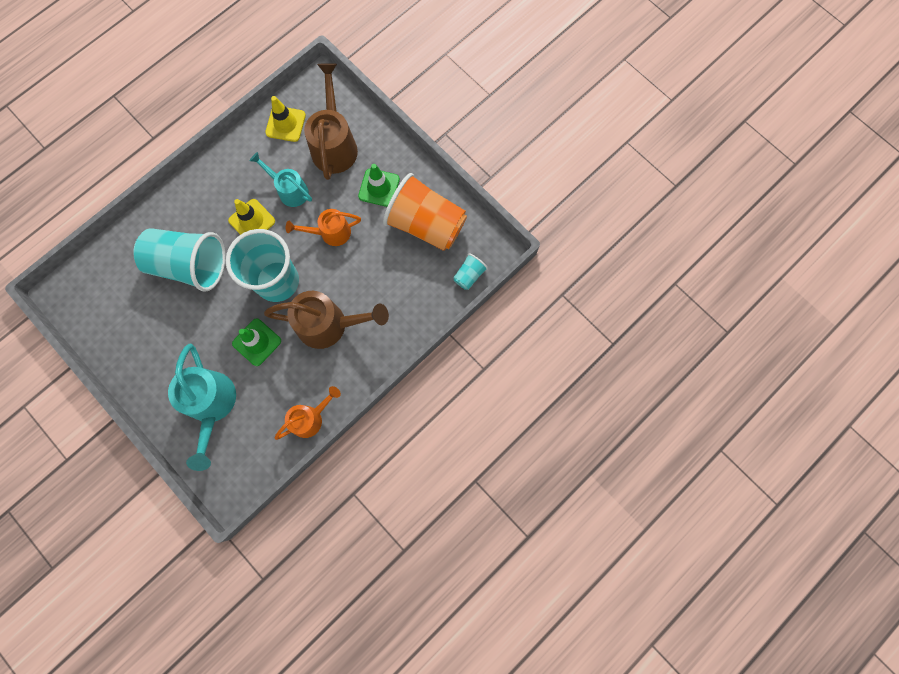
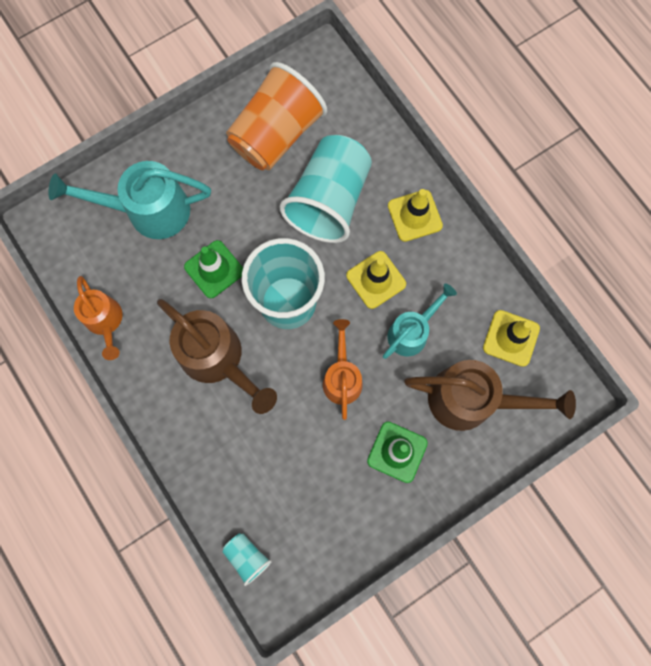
camera: 100 degrees right, 0 degrees up
brown watering can [264,291,389,349] -> brown watering can turned 60 degrees counterclockwise [157,299,277,414]
orange cup [383,173,467,251] -> orange cup moved to [226,62,327,170]
none -> yellow traffic cone [388,189,443,242]

